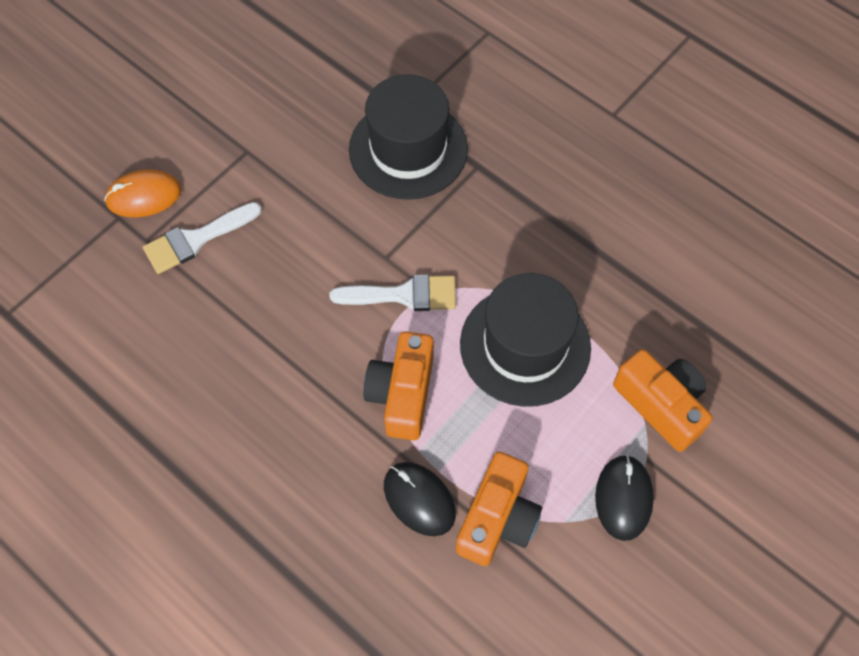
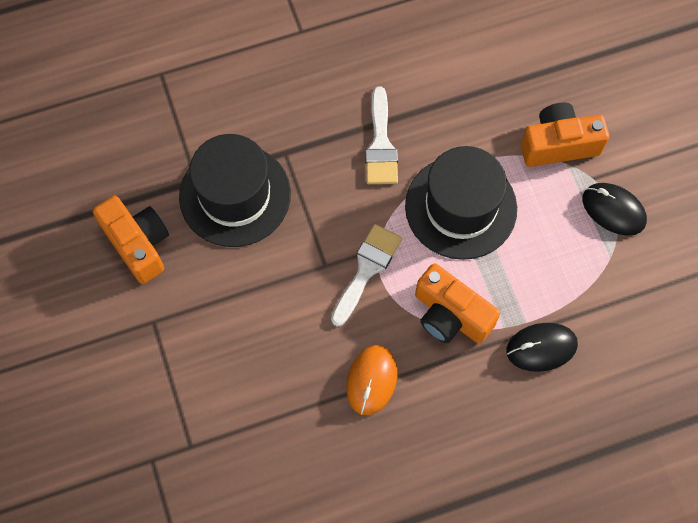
camera: 60 degrees left, 5 degrees up
orange mouse [104,169,181,217] -> orange mouse moved to [346,345,397,415]
white brush [143,202,262,274] -> white brush moved to [365,86,398,184]
orange camera [456,452,542,566] -> orange camera moved to [93,196,169,284]

